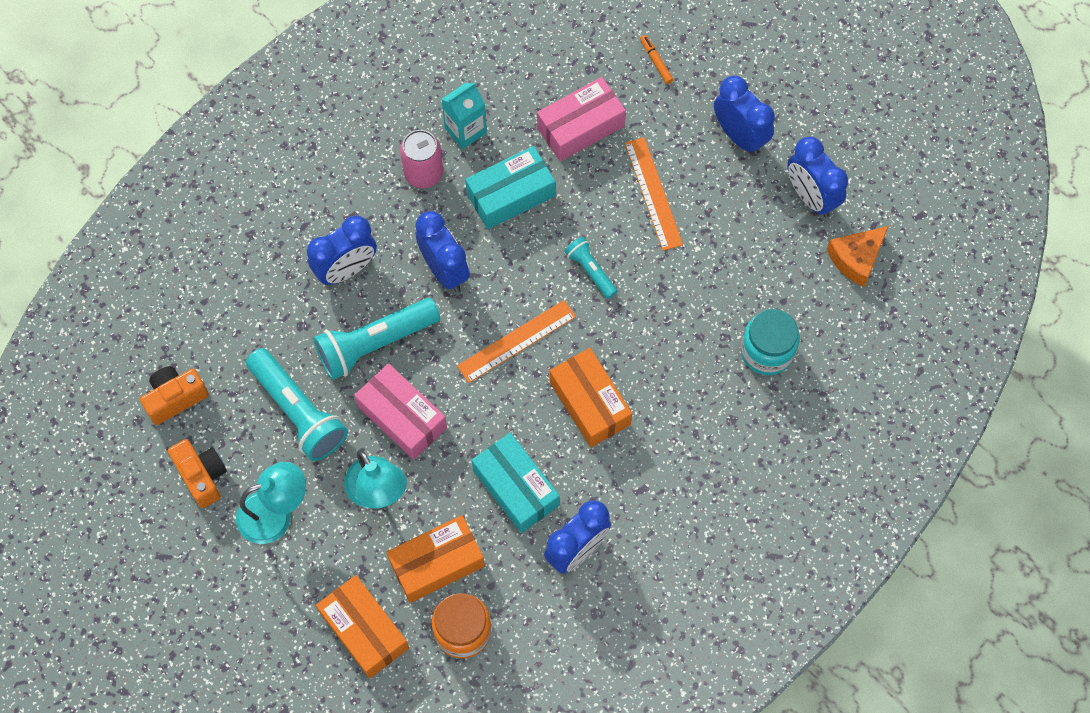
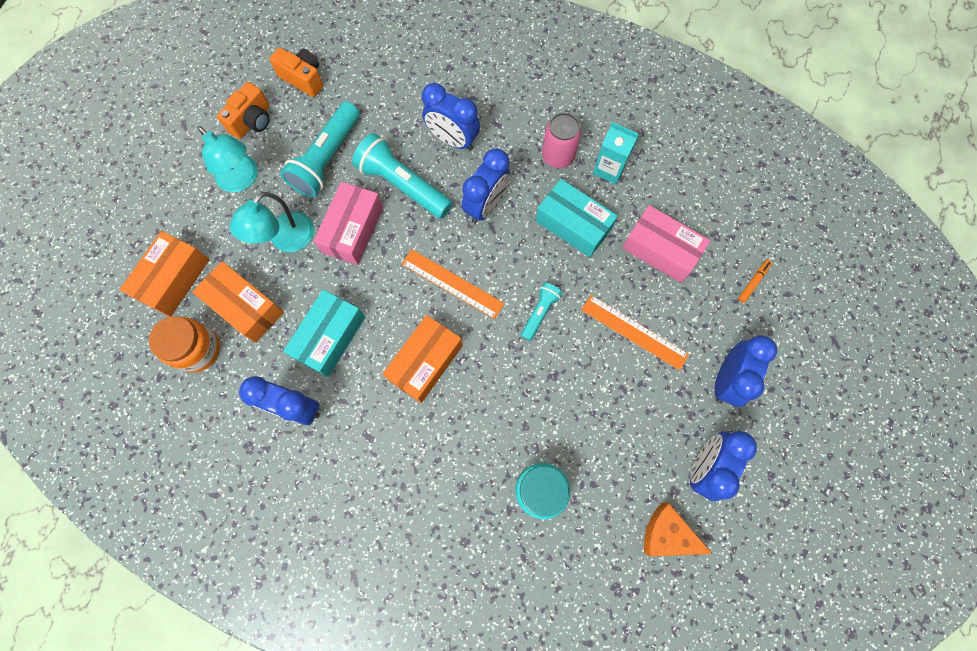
camera: 65 degrees right, 5 degrees up
orange ruler [625,137,683,251] -> orange ruler turned 75 degrees clockwise [581,295,689,370]

